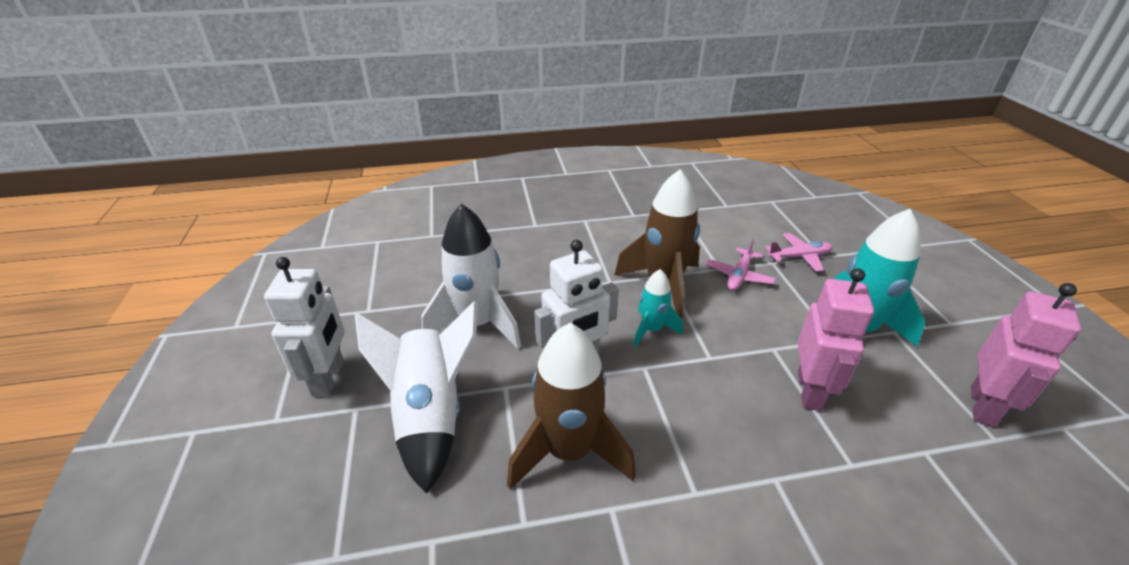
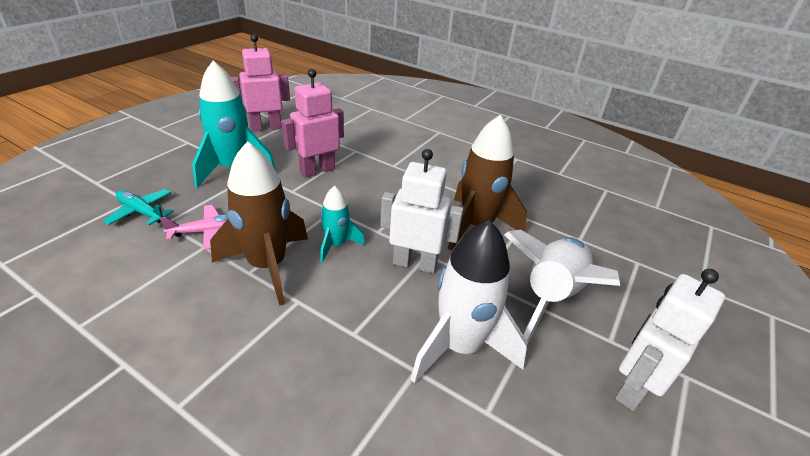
camera: 140 degrees left, 0 degrees up
pink plane [765,233,832,272] -> turquoise plane [103,189,174,225]

